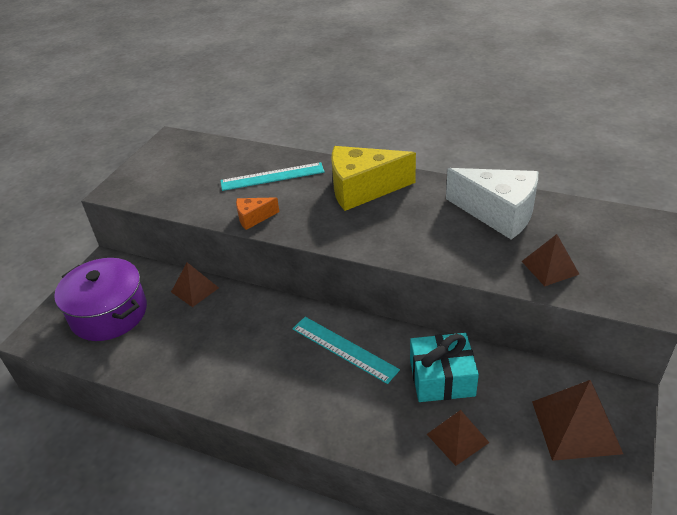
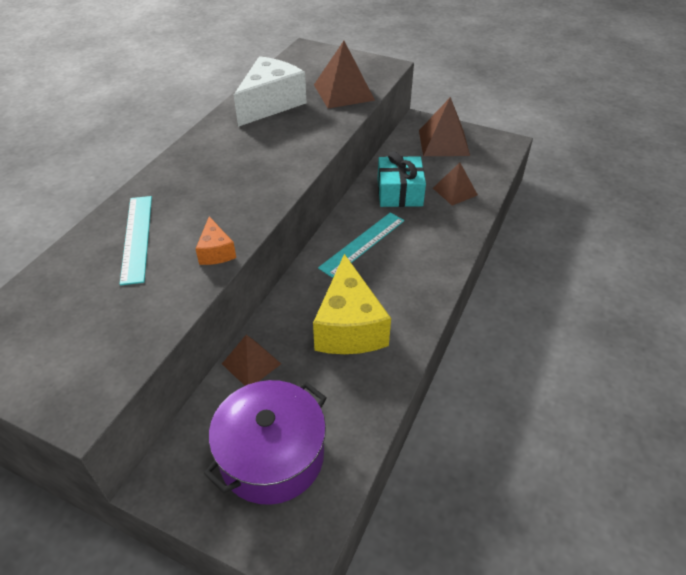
camera: 90 degrees left, 5 degrees up
yellow cheese [332,146,416,211] -> yellow cheese moved to [313,254,391,354]
brown pyramid [522,234,579,286] -> brown pyramid [314,41,375,108], size x1.57

